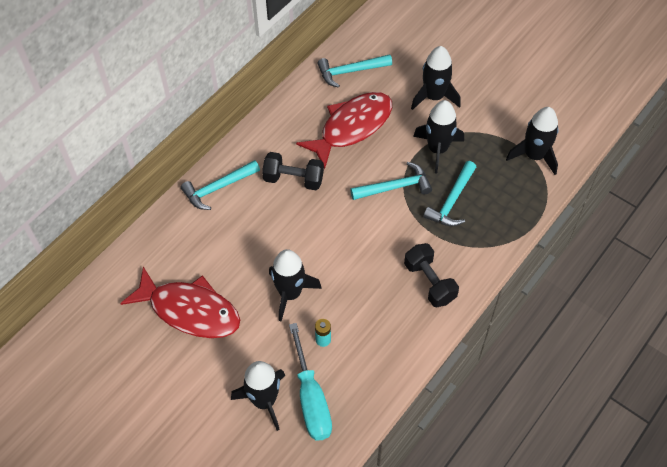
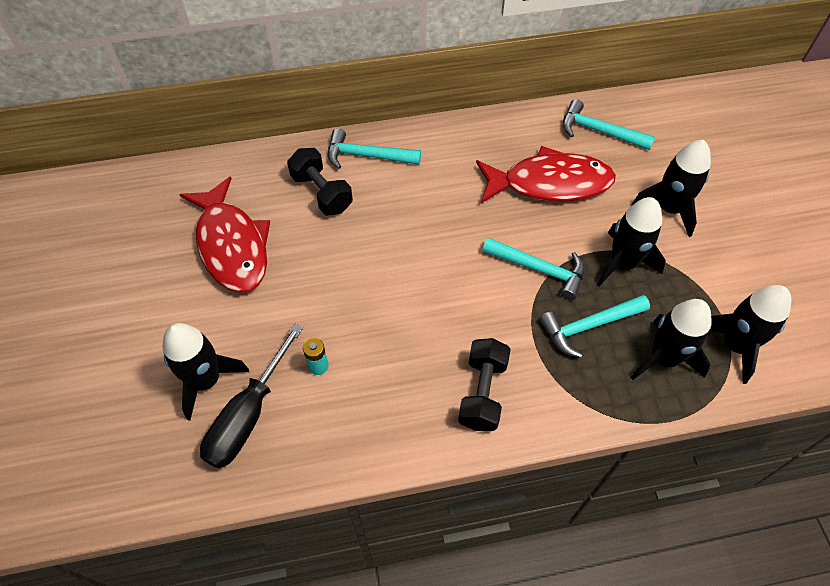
camera: 40 degrees right, 0 degrees up
black dumbbell [262,152,324,190] -> black dumbbell moved to [287,148,353,215]
black rocket [269,249,322,321] -> black rocket moved to [631,299,712,380]
turquoise screwdriver [289,323,332,441] -> black screwdriver [200,323,303,468]

